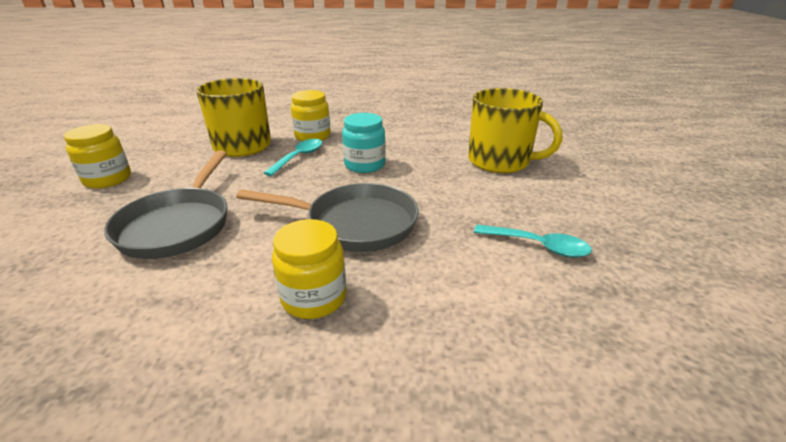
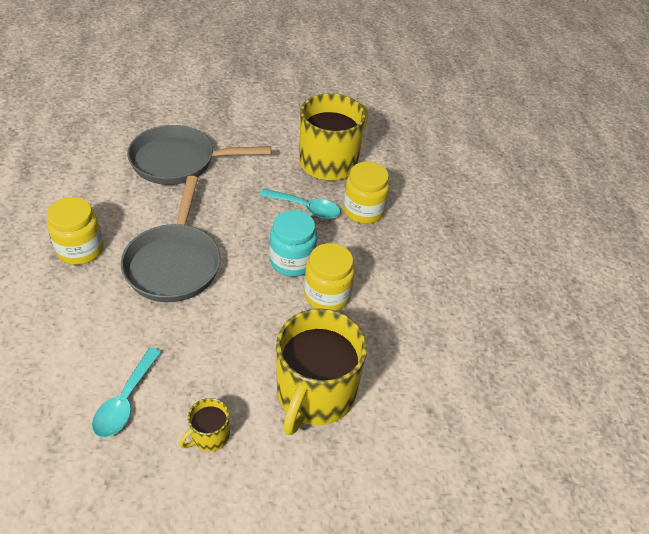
camera: 80 degrees right, 15 degrees up
yellow jar [64,124,131,188] -> yellow jar moved to [304,243,355,311]
none -> yellow mug [179,398,230,452]

